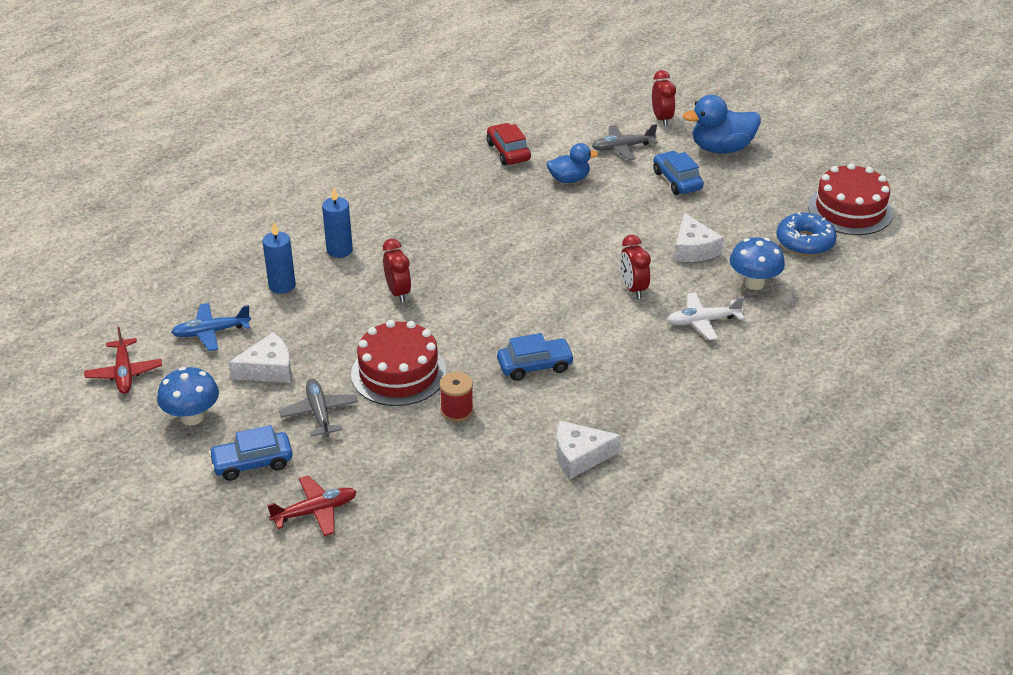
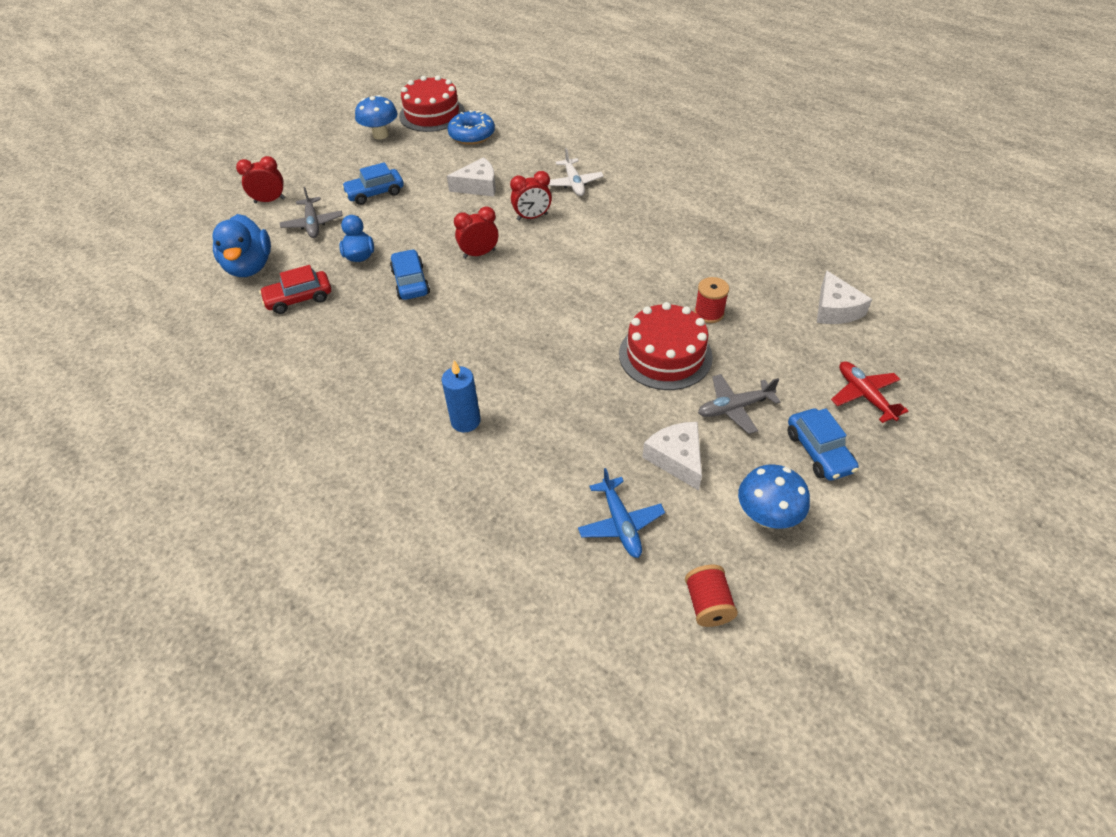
camera: 90 degrees left, 10 degrees up
red plane [84,327,162,394] -> red spool [685,565,738,627]
blue candle [263,222,296,294] -> none
red clock [383,239,411,303] -> red clock moved to [454,207,498,258]
blue car [497,333,575,381] -> blue car moved to [390,249,430,300]
white cheese [557,421,621,479] -> white cheese moved to [817,270,872,324]
blue duck [683,95,761,154] -> blue duck moved to [212,214,271,277]
blue mushroom [730,237,785,290] -> blue mushroom moved to [355,95,398,140]

